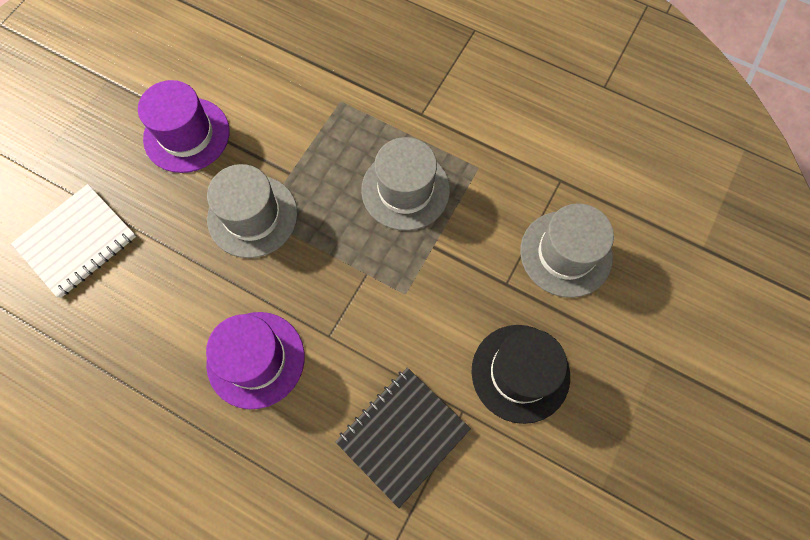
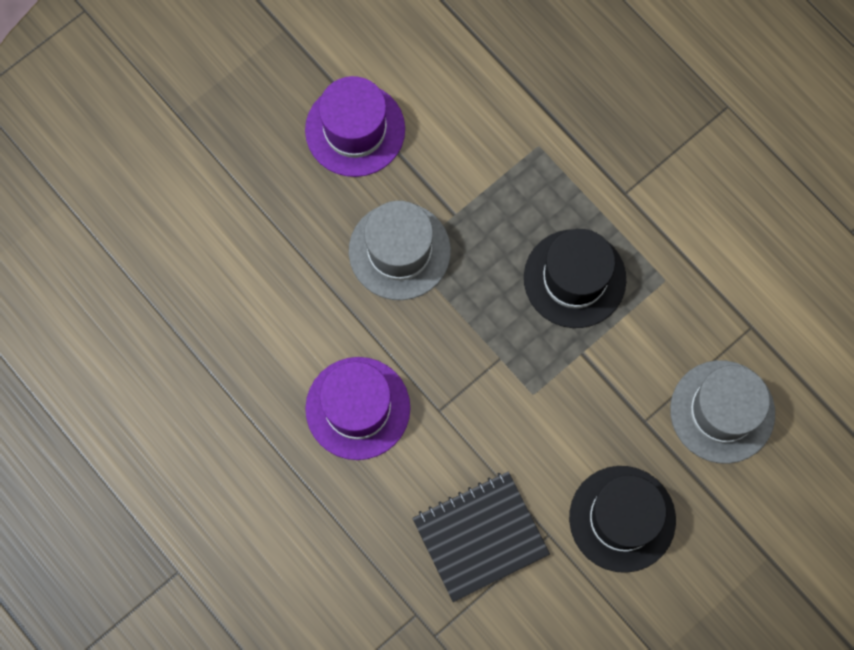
camera: 20 degrees right, 5 degrees up
white notebook [11,184,136,298] -> none
grey hat [361,137,450,231] -> black hat [524,229,626,328]

